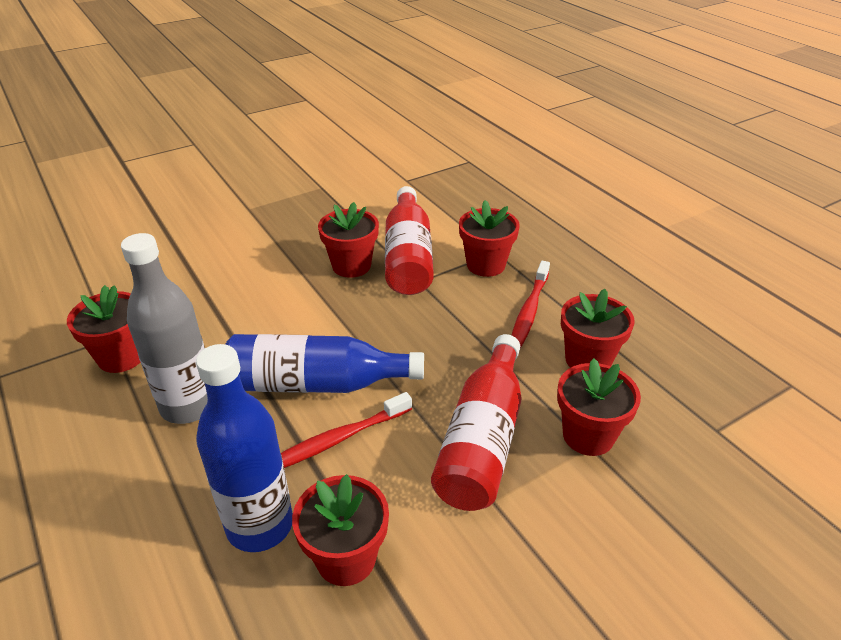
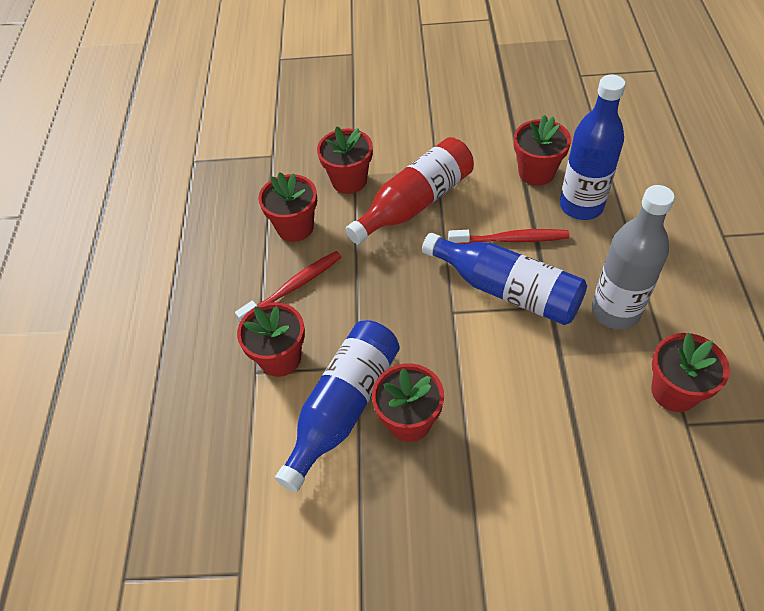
camera: 145 degrees left, 15 degrees up
red bottle [385,186,434,295] -> blue bottle [275,320,400,492]

